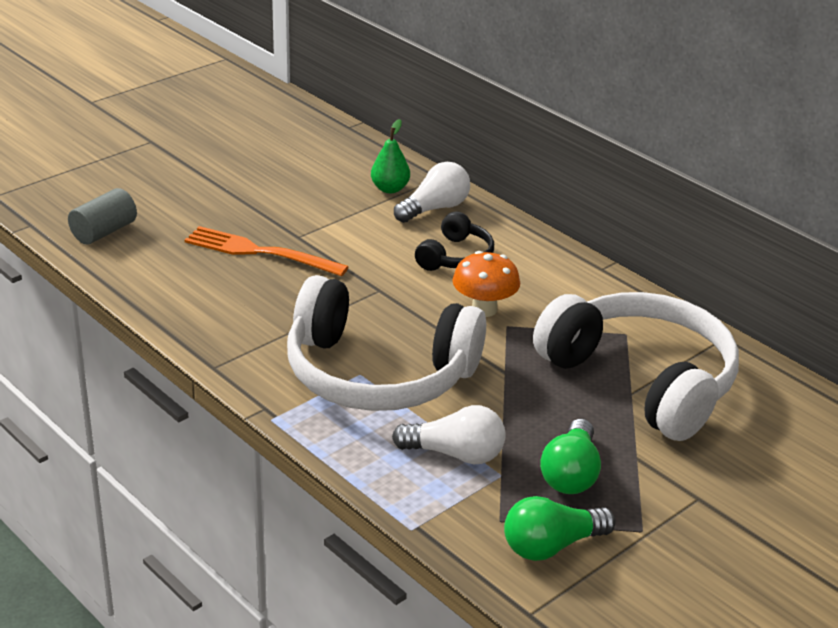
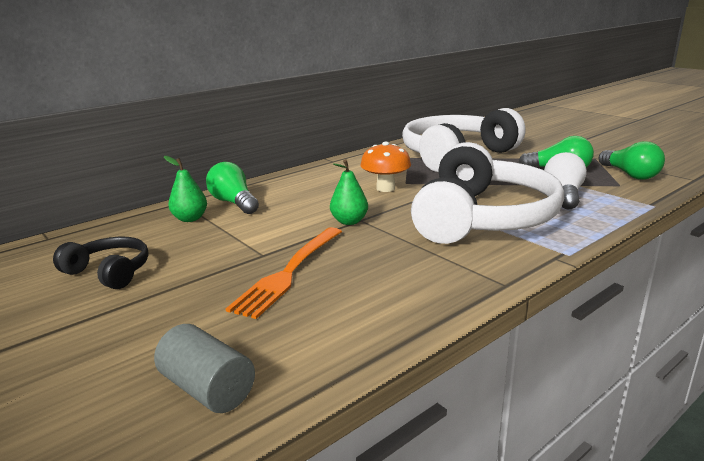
camera: 85 degrees left, 10 degrees down
white light bulb [394,162,470,223] -> green light bulb [206,162,259,214]
black headphones [415,211,494,271] -> black headphones moved to [53,237,149,289]
none -> green pear [330,159,368,225]

